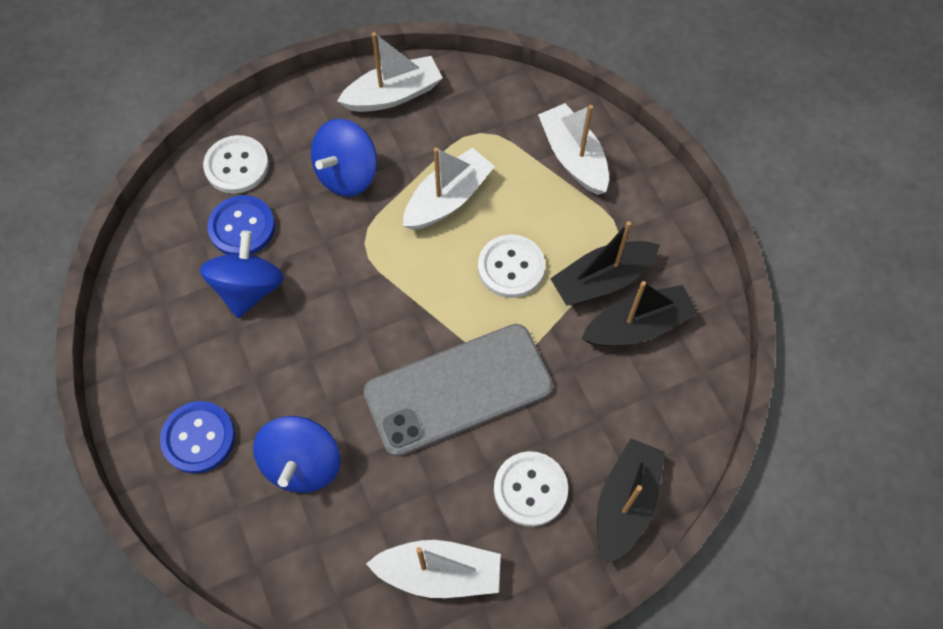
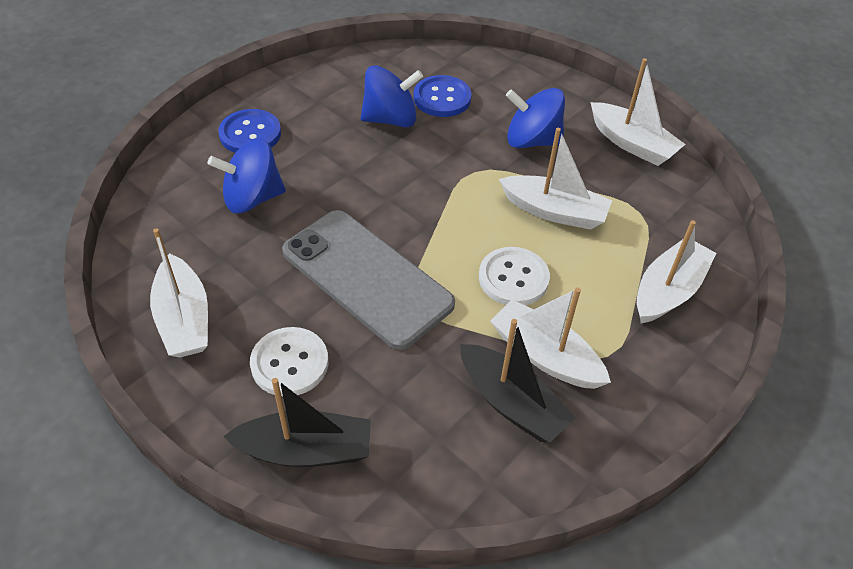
camera: 65 degrees right, 15 degrees down
white button [203,135,269,194] -> none
black boat [550,221,660,306] -> white boat [490,288,611,389]

